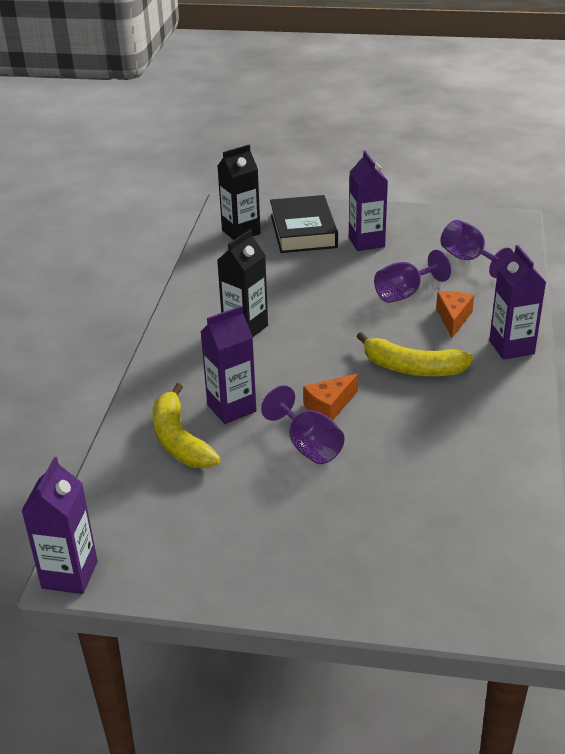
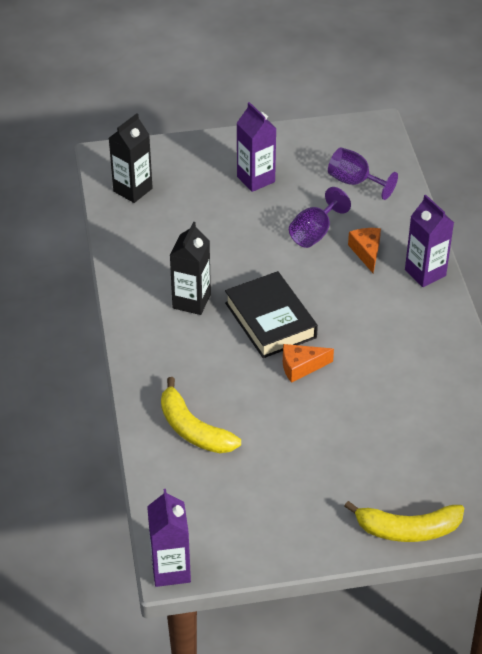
camera: 20 degrees left, 10 degrees up
purple carton [200,306,257,424] -> none
purple goblet [261,385,344,464] -> none
black book [270,195,338,253] -> black book moved to [225,271,318,358]
orange cheese [303,374,358,420] -> orange cheese turned 45 degrees clockwise [283,344,334,383]
yellow banana [356,332,474,377] -> yellow banana moved to [344,501,464,542]

